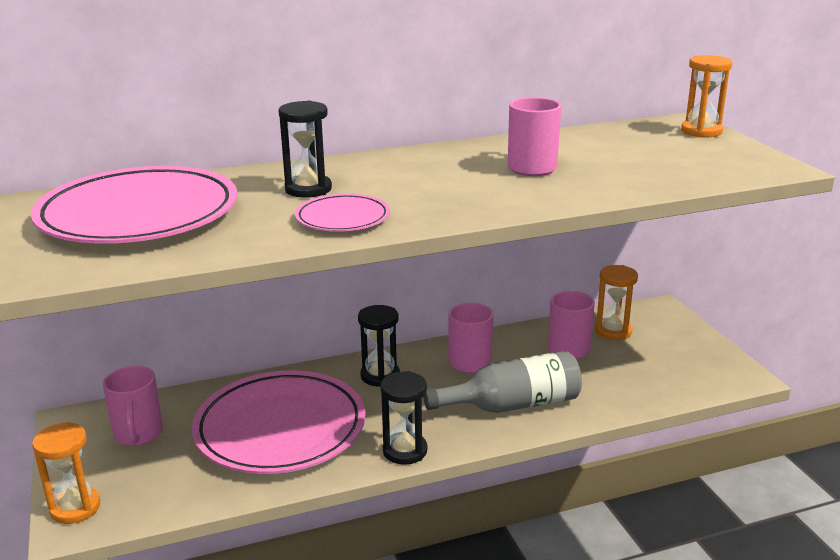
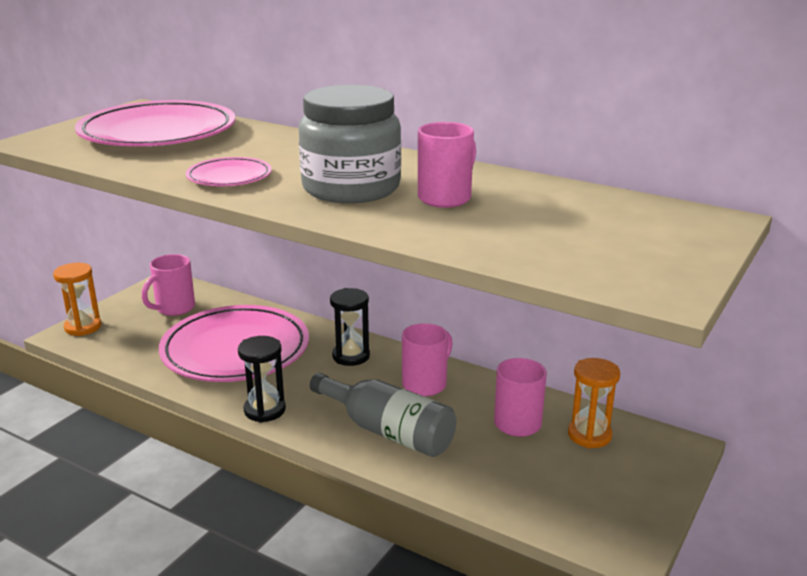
camera: 50 degrees right, 0 degrees up
black hourglass [278,101,332,198] -> none
orange hourglass [681,55,732,138] -> none
none -> grey jar [298,85,401,203]

